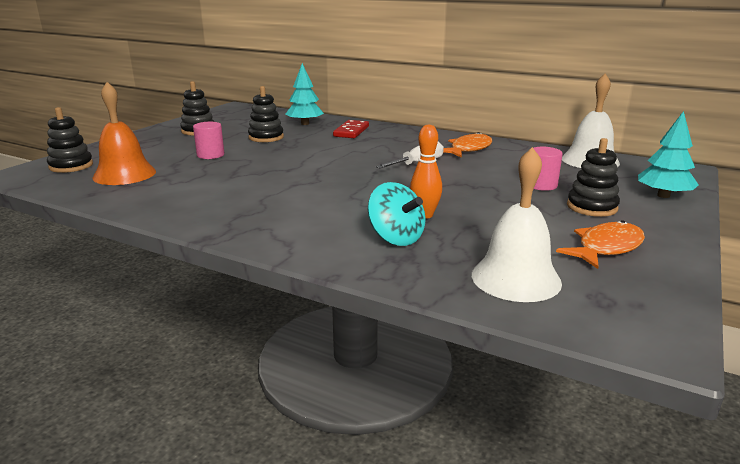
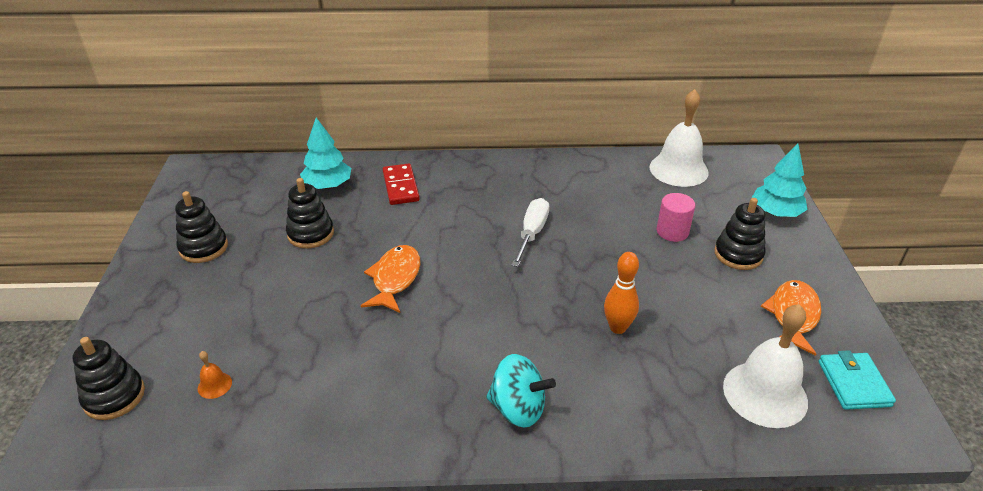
camera: 30 degrees left, 15 degrees up
orange bell [93,82,156,185] -> orange bell [198,351,232,399], size x0.41
pink cylinder [193,122,224,159] -> none
turquoise spinning top [368,182,426,246] -> turquoise spinning top moved to [486,354,556,428]
orange fish [443,132,492,158] -> orange fish moved to [361,245,420,313]
none -> turquoise wallet [818,350,896,410]

